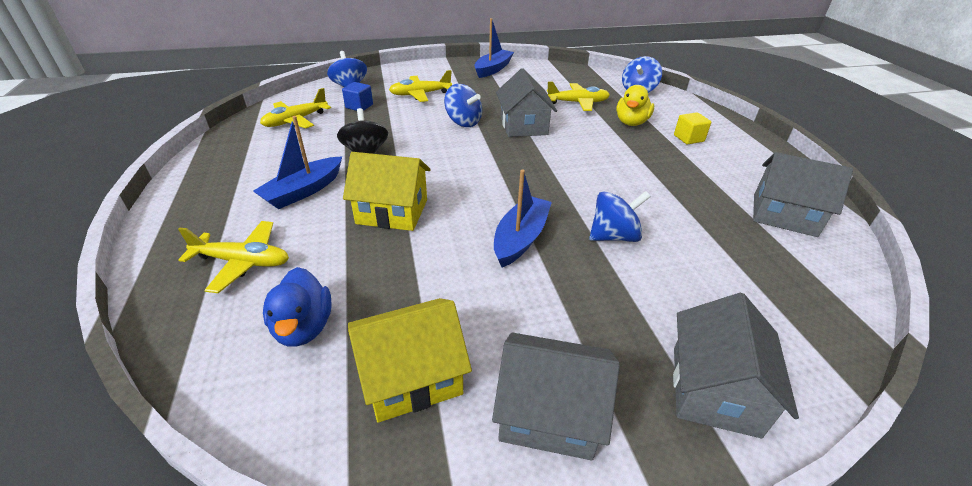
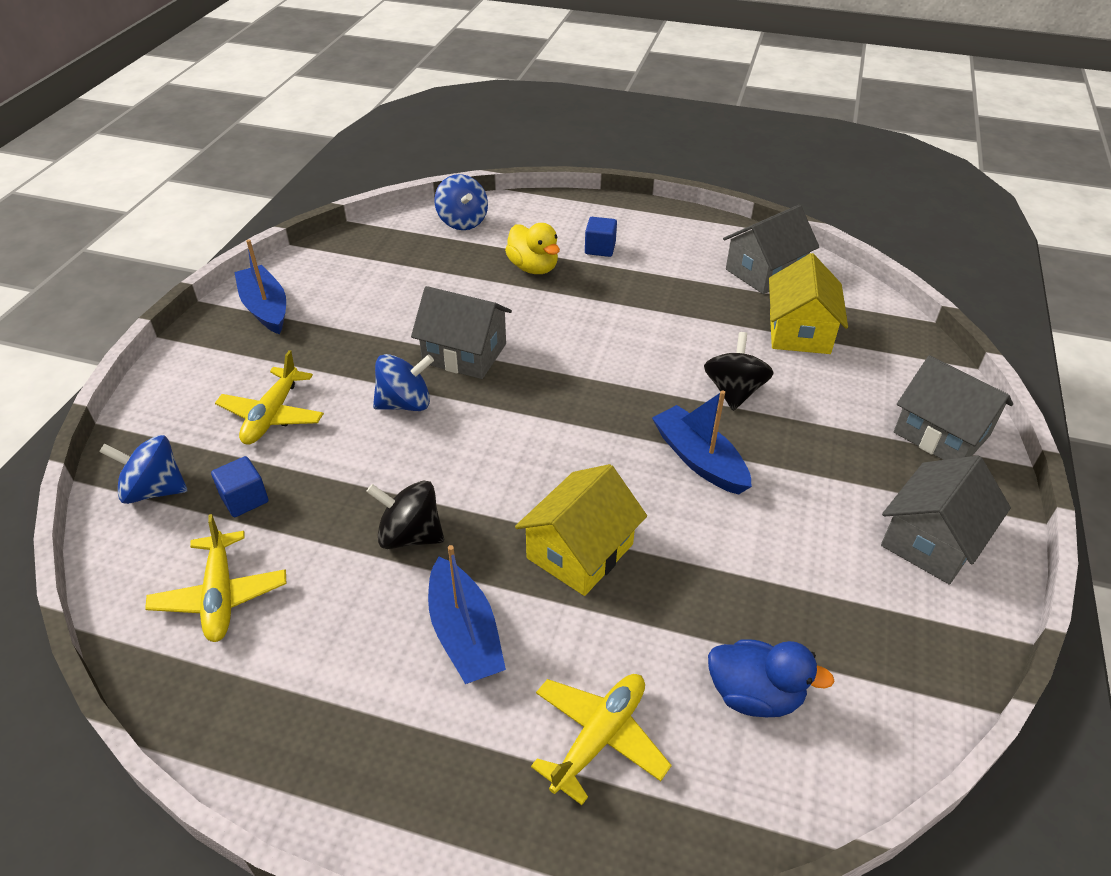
camera: 60 degrees left, 5 degrees up
yellow house [348,298,472,423] -> yellow house moved to [769,253,848,354]
yellow plane [547,81,610,111] -> none
blue spinning top [589,191,651,242] -> black spinning top [704,332,774,411]
yellow cube [674,112,711,144] -> blue cube [585,217,617,257]

